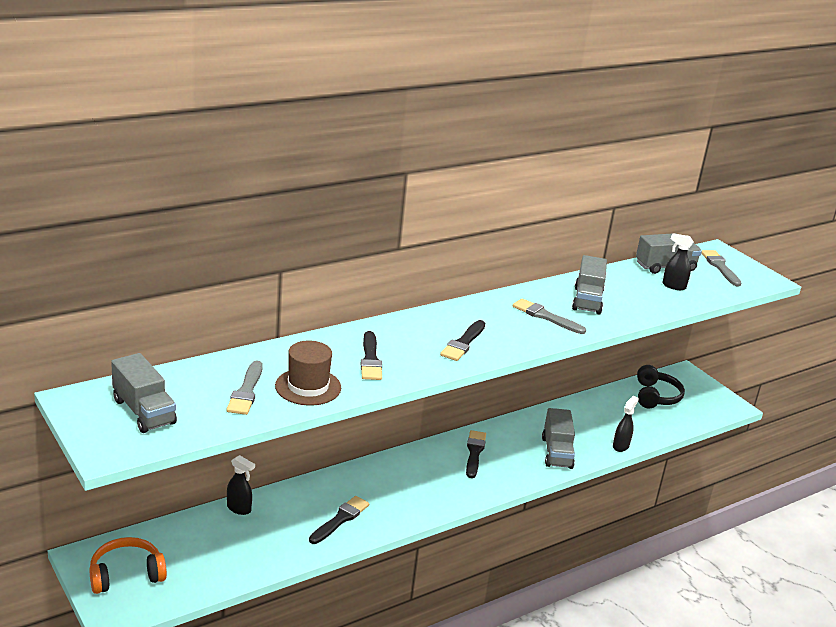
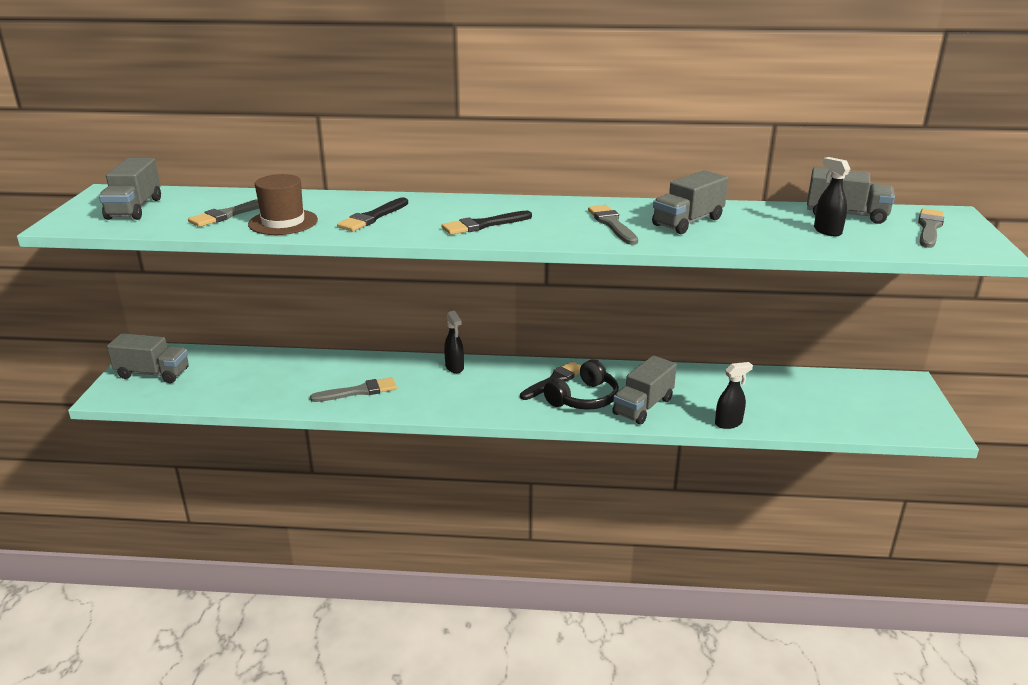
camera: 40 degrees right, 0 degrees up
orange headphones [89,537,167,594] -> grey truck [107,333,189,383]
black spray bottle [227,455,255,515] -> black spray bottle moved to [444,311,464,373]
black brush [309,496,369,544] -> grey brush [310,377,397,402]
black headphones [637,365,685,409] -> black headphones moved to [544,359,619,410]

